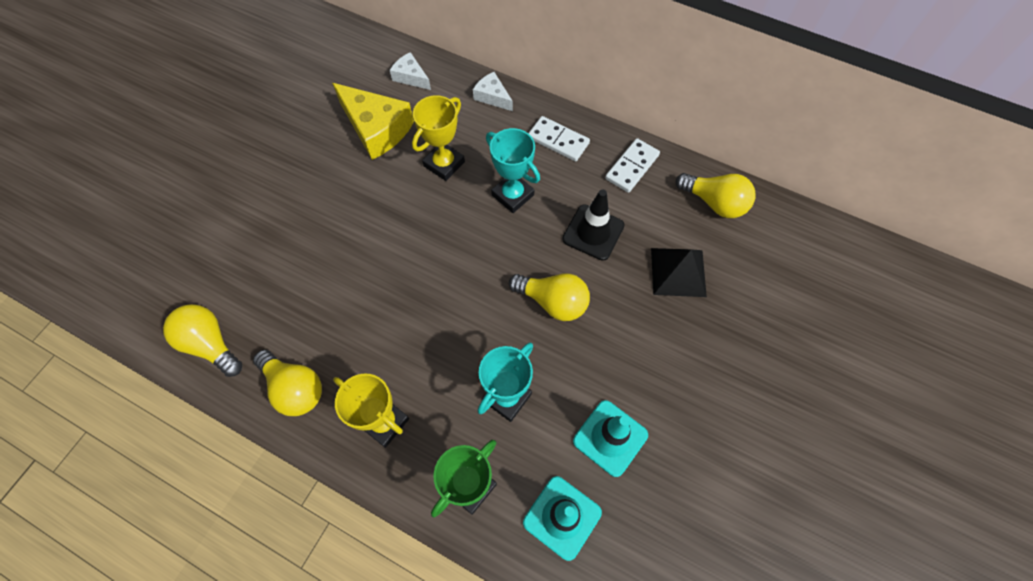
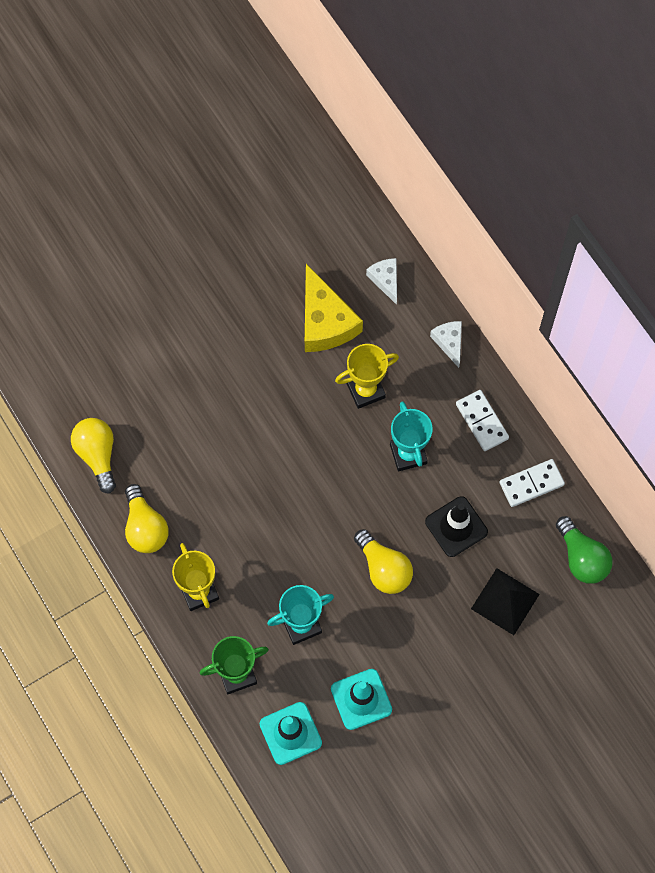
camera: 30 degrees right, 5 degrees up
yellow light bulb [676,173,756,218] -> green light bulb [556,516,613,584]

